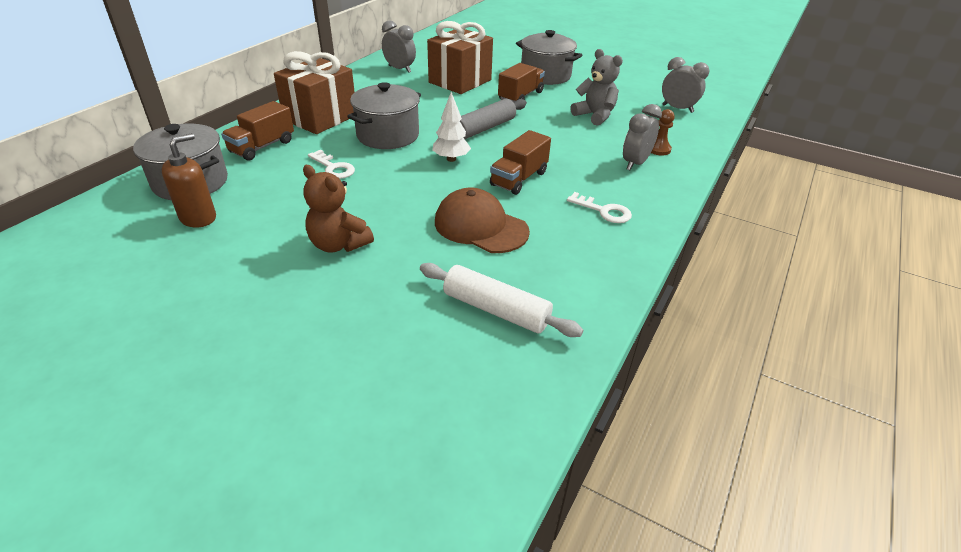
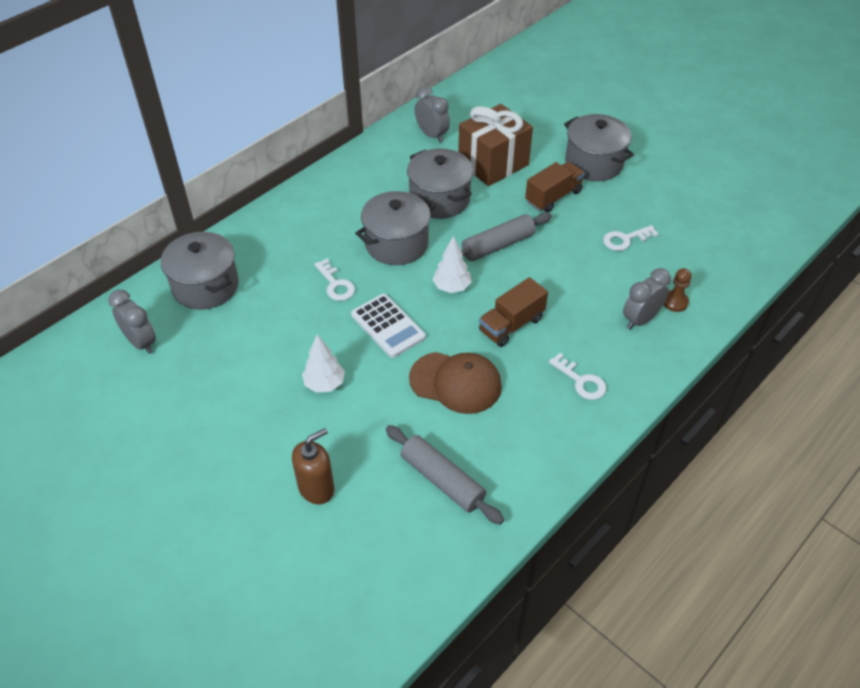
camera: 15 degrees right, 10 degrees up
brown soap dispenser [162,133,216,228] -> brown soap dispenser moved to [292,428,335,504]
brown truck [221,101,294,161] -> none
brown gift [274,51,355,134] -> none
brown teddy bear [303,165,374,252] -> white tree [302,334,345,393]
white rolling pin [420,263,583,337] -> grey rolling pin [386,425,504,525]
brown cap [435,188,530,253] -> brown cap turned 150 degrees clockwise [409,352,502,414]
grey teddy bear [570,49,623,126] -> white key [603,225,659,251]
grey clock [662,57,710,113] -> grey clock moved to [108,290,156,354]
none -> white calculator [351,294,426,358]
none -> grey pot [407,148,473,219]

